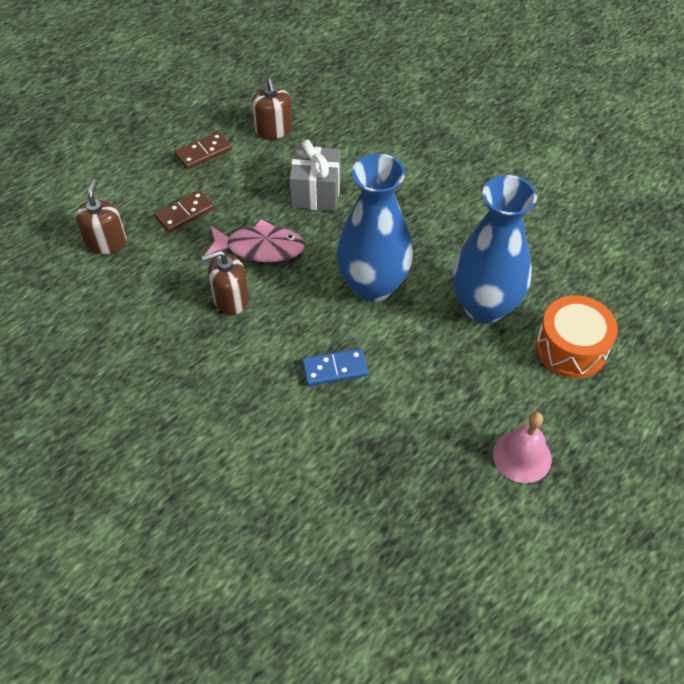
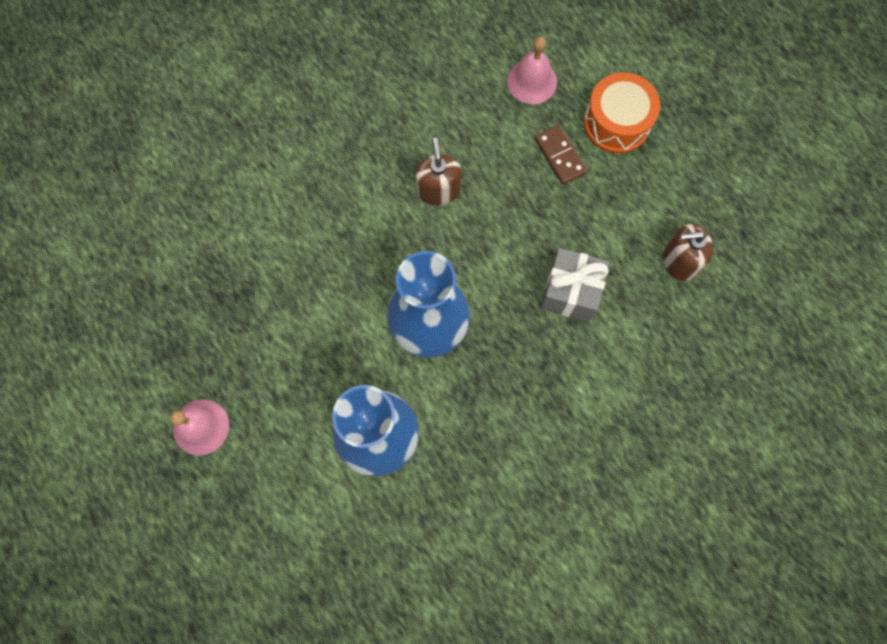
camera: 100 degrees right, 20 degrees up
brown soap dispenser [75,179,127,254] -> pink bell [507,37,557,104]
brown domino [175,132,232,169] -> none
pink fish [205,219,305,262] -> none
blue domino [302,348,368,386] -> none
orange drum [536,295,618,378] -> orange drum moved to [584,72,660,154]

